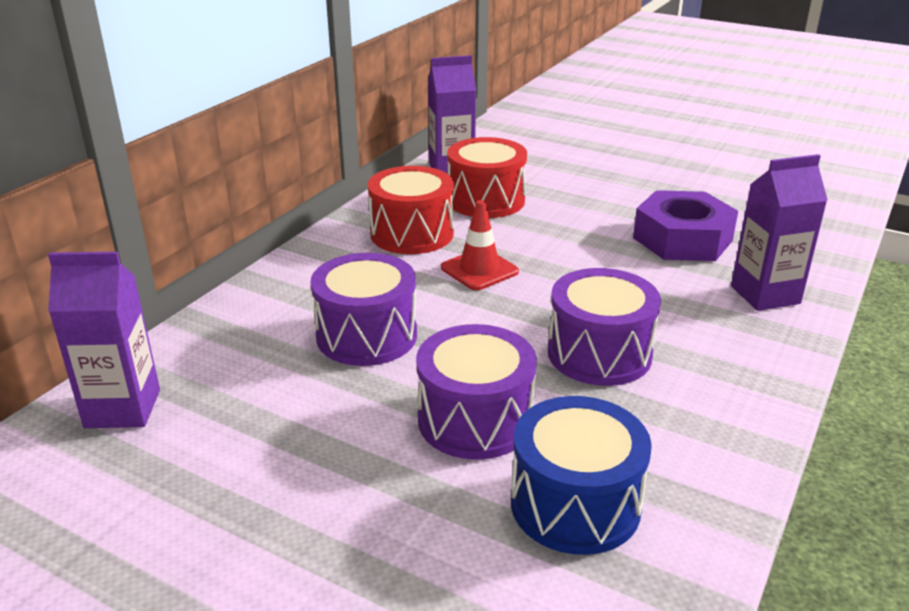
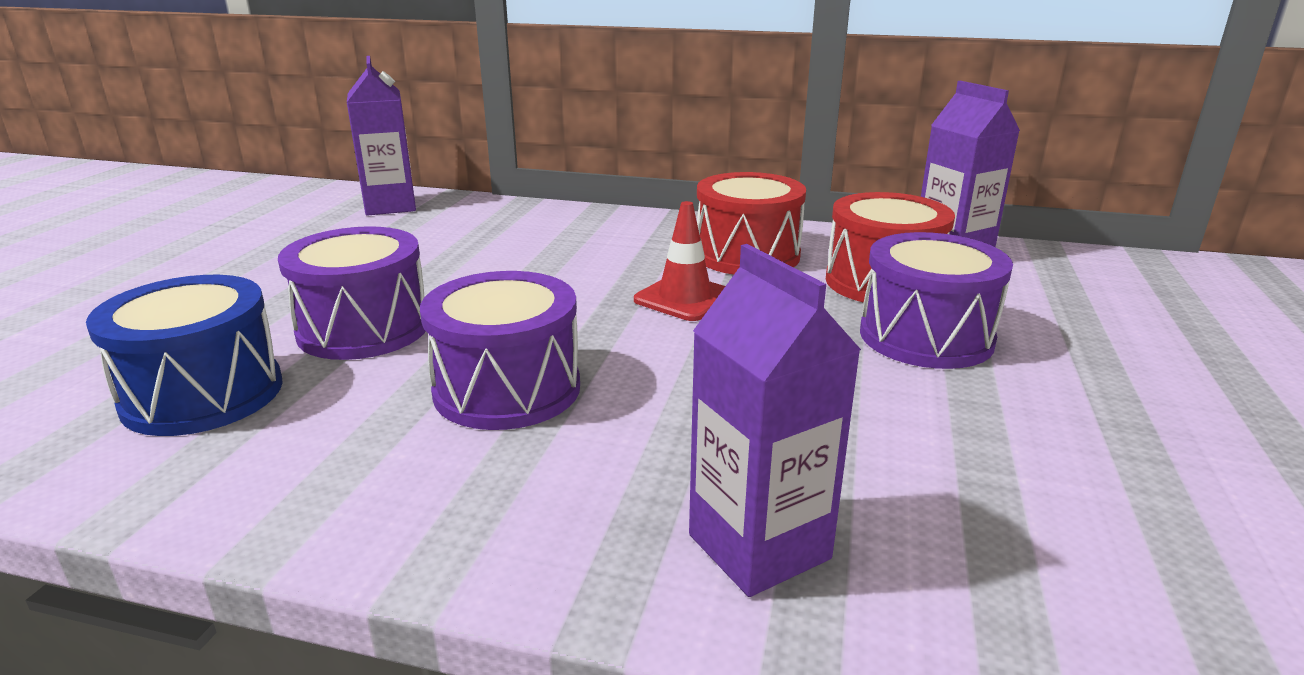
camera: 75 degrees right, 5 degrees down
purple drum [310,253,417,366] -> purple drum moved to [860,232,1013,369]
purple nut [633,190,738,261] -> none

